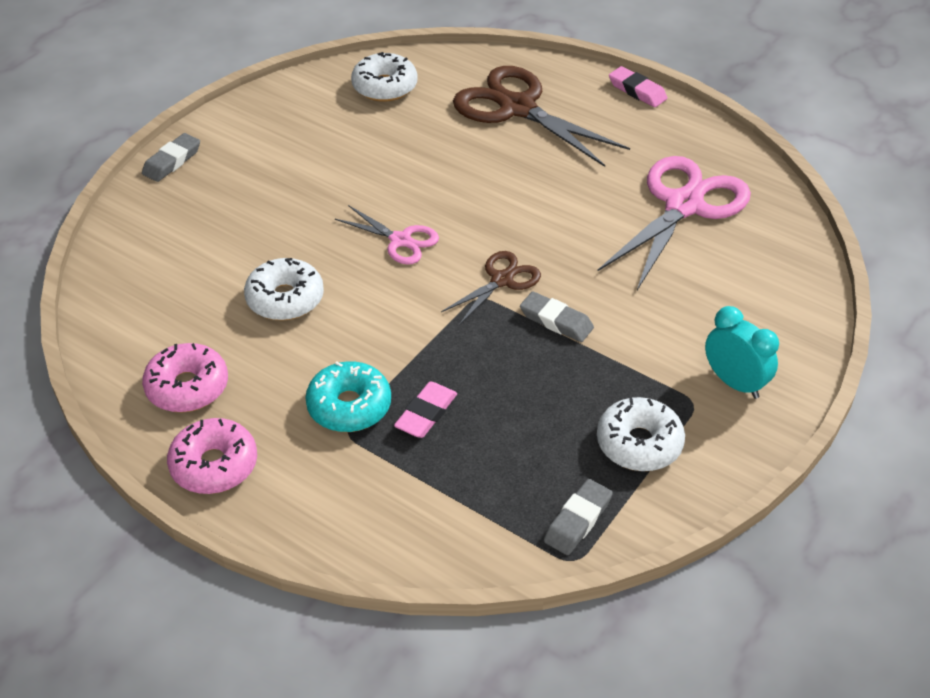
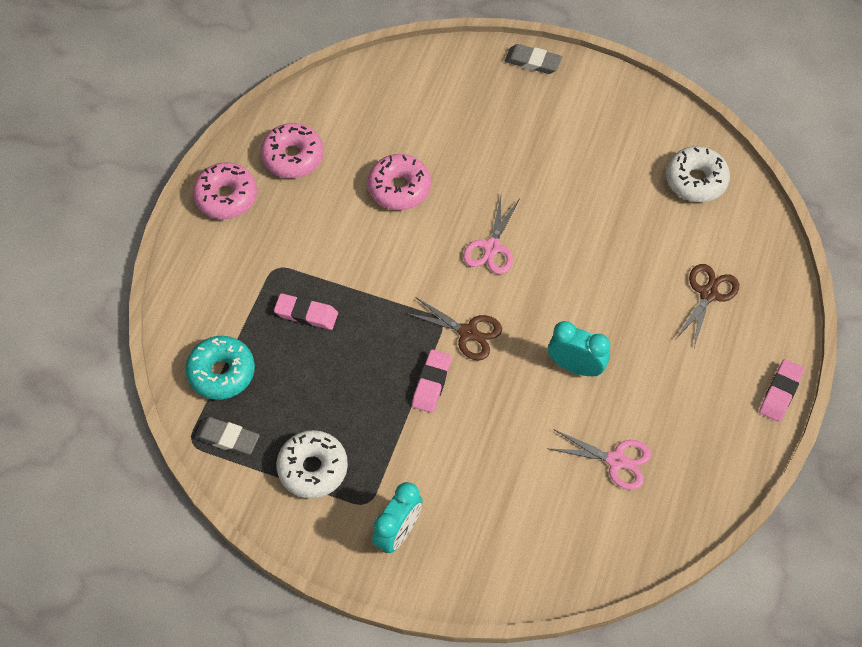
camera: 75 degrees right, 15 degrees up
white donut [244,258,324,321] -> pink donut [368,154,431,210]
turquoise donut [305,361,391,432] -> turquoise donut moved to [186,336,255,400]
brown scissors [453,66,630,167] -> brown scissors [676,264,739,348], size x0.53
grey eraser [520,291,594,342] -> pink eraser [412,349,452,413]
pink scissors [597,156,751,290] -> pink scissors [547,429,652,490], size x0.53
none -> turquoise clock [548,321,610,376]

